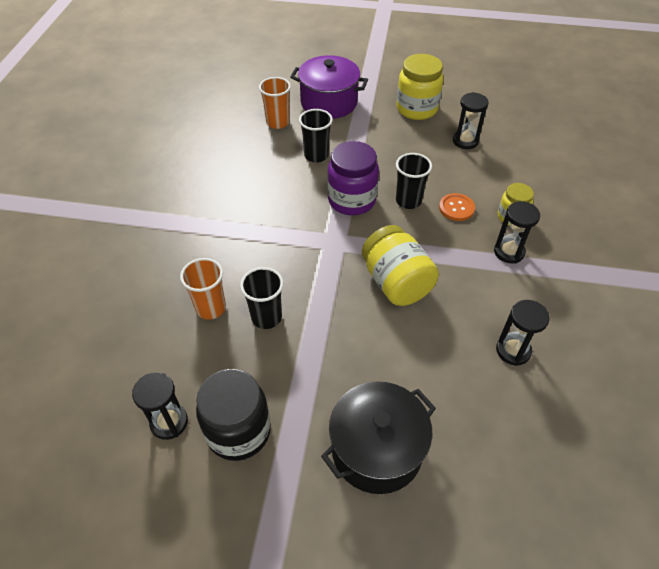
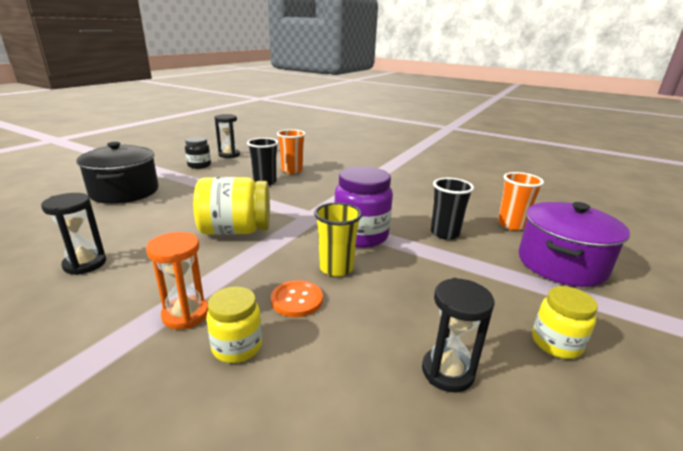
camera: 110 degrees right, 25 degrees down
black jar [196,369,271,461] -> black jar [185,137,211,169], size x0.59
black cup [396,153,432,209] -> yellow cup [314,203,362,277]
yellow jar [397,54,443,120] -> yellow jar [532,286,598,359], size x0.59
black hourglass [494,201,540,263] -> orange hourglass [146,232,208,329]

